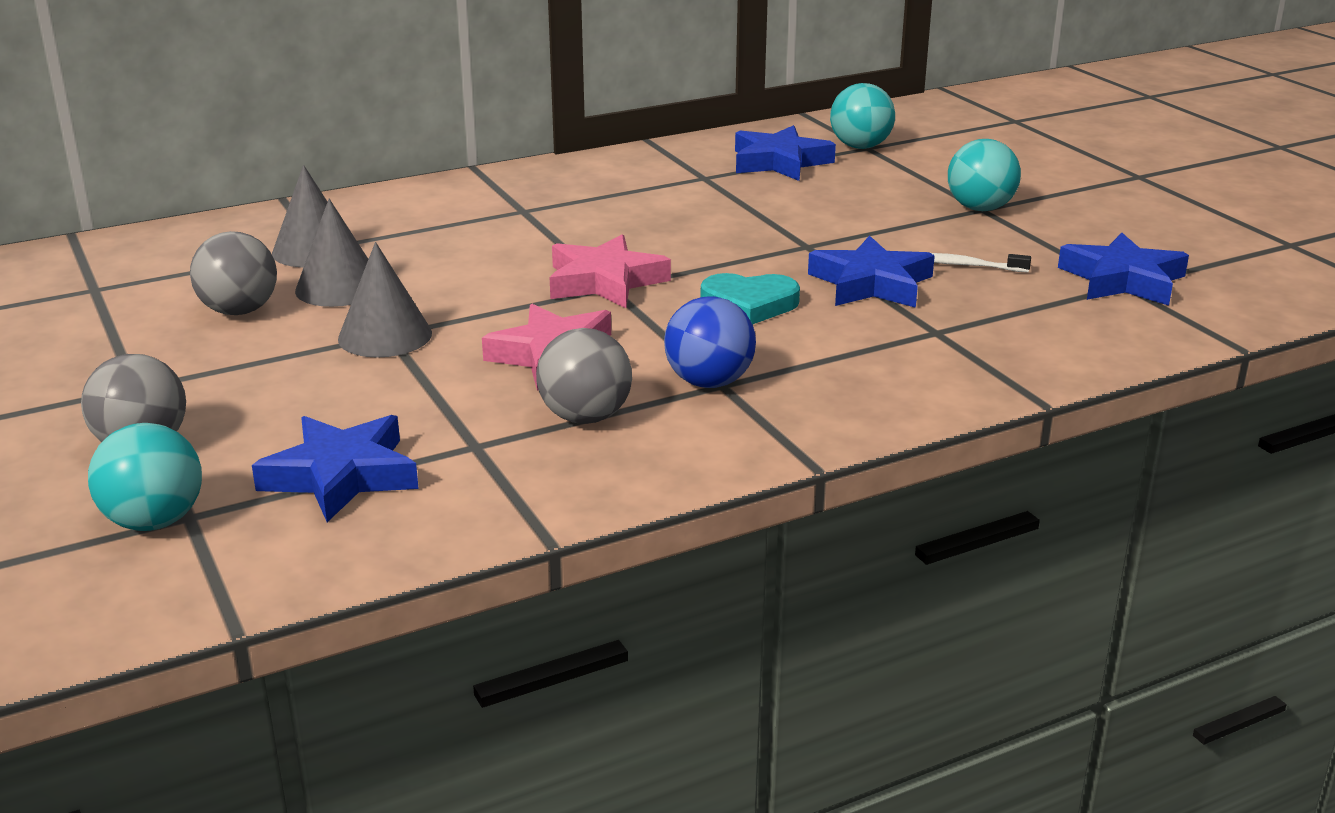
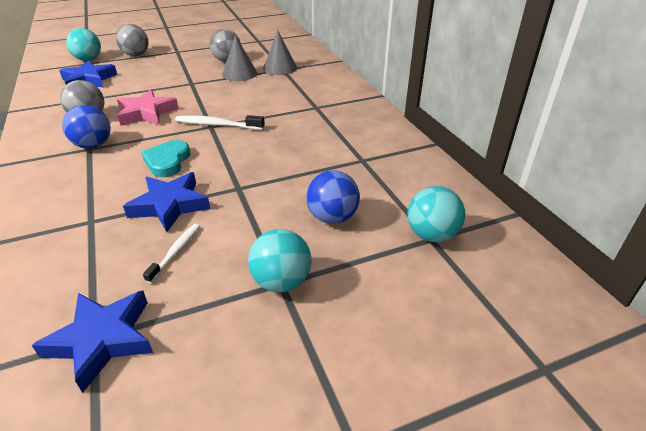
camera: 95 degrees right, 10 degrees up
grey cone [338,242,432,357] -> none
pink star [550,234,671,308] -> white toothbrush [175,115,265,130]
blue star [735,125,836,181] -> none
none -> blue ball [306,170,360,224]

